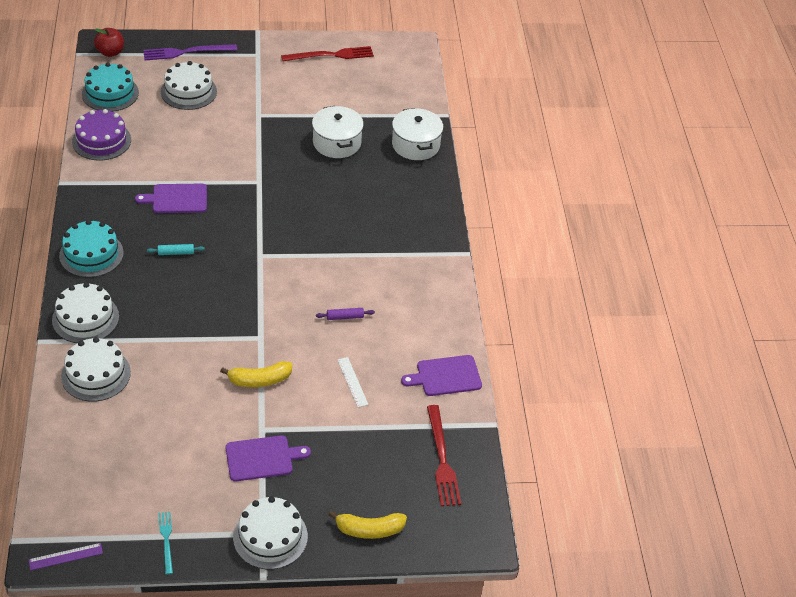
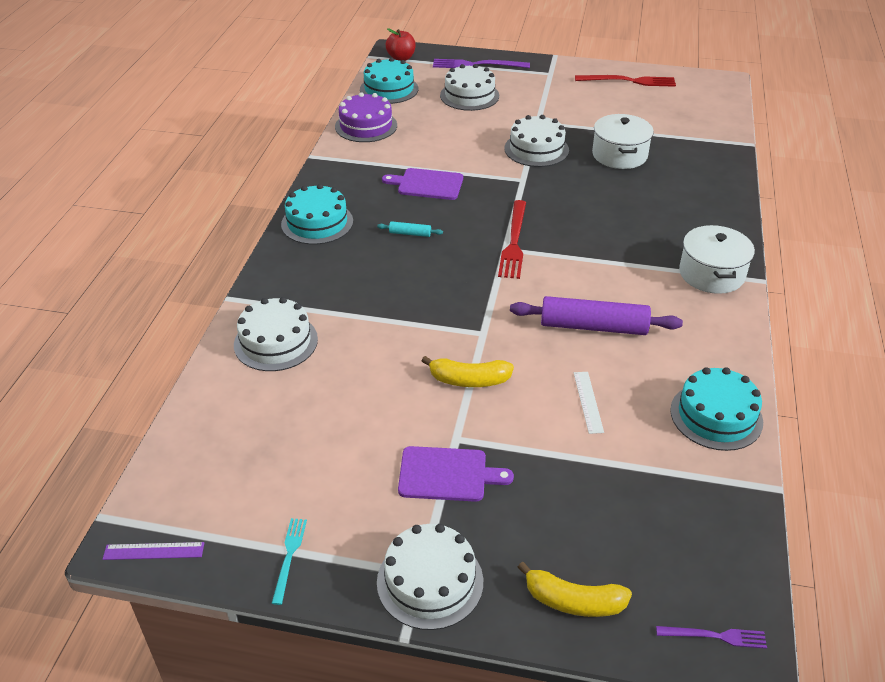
camera: 20 degrees right, 5 degrees down
white cake [52,282,119,343] -> white cake moved to [504,115,569,167]
purple rolling pin [316,308,375,320] -> purple rolling pin [510,296,683,335], size x2.27
white pot [392,108,443,160] -> white pot moved to [679,225,755,294]
purple cutting board [401,355,482,396] -> turquoise cake [670,367,763,451]
red fork [427,405,461,506] -> red fork moved to [498,200,526,279]
none -> purple fork [656,626,767,649]

